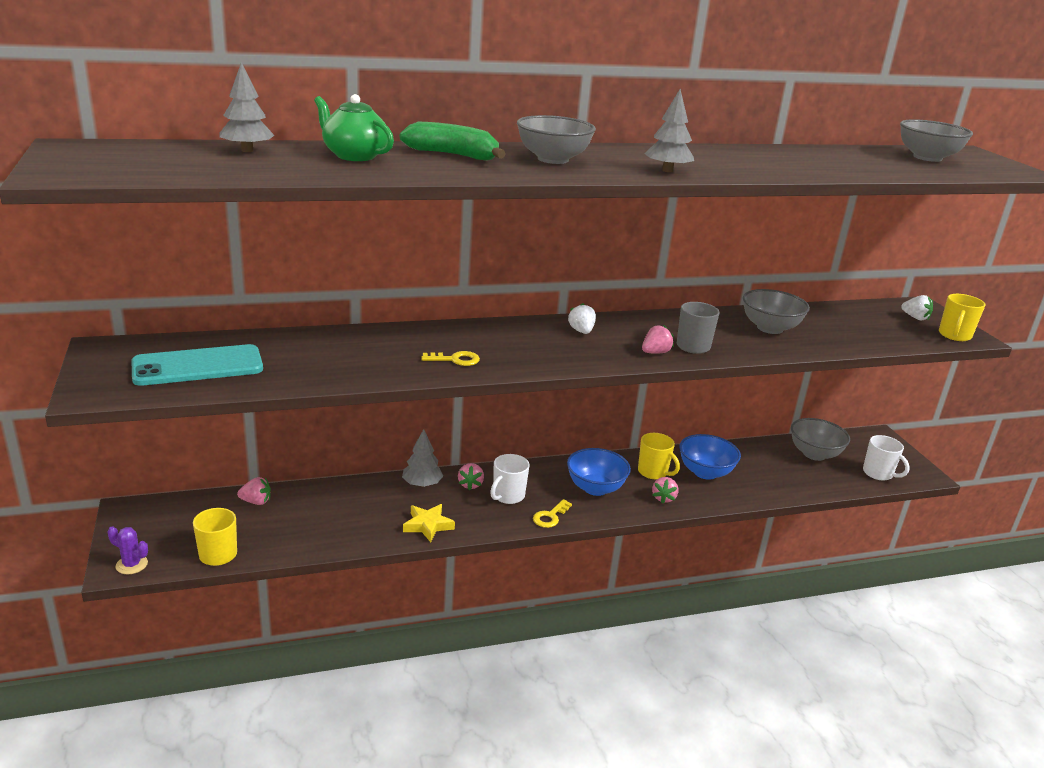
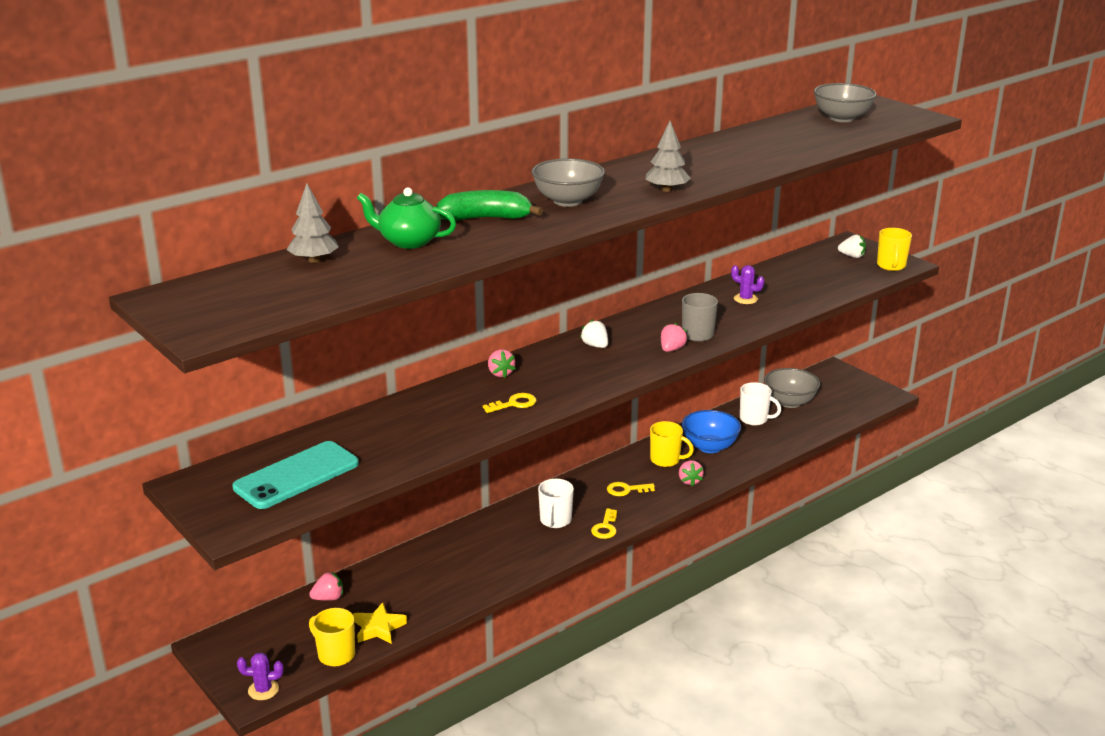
camera: 20 degrees left, 0 degrees up
grey tree [402,429,443,487] -> none
yellow star [403,504,455,542] -> yellow star moved to [353,602,407,644]
pink strawberry [458,463,484,491] -> pink strawberry moved to [488,349,516,378]
blue bowl [567,448,631,496] -> yellow key [607,482,655,496]
grey bowl [743,289,810,334] -> purple cactus [731,265,764,304]
white mug [863,435,910,481] -> white mug moved to [740,382,781,426]

